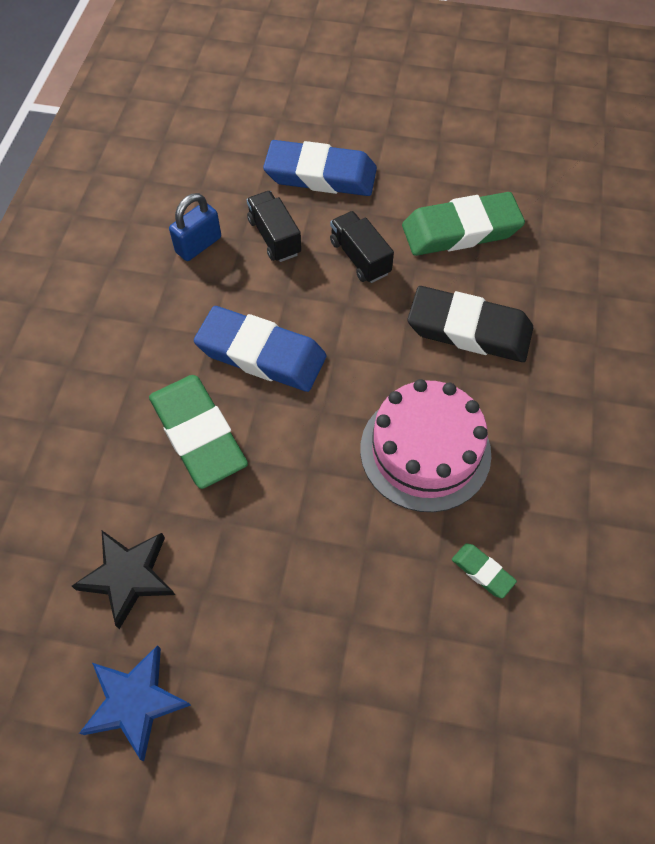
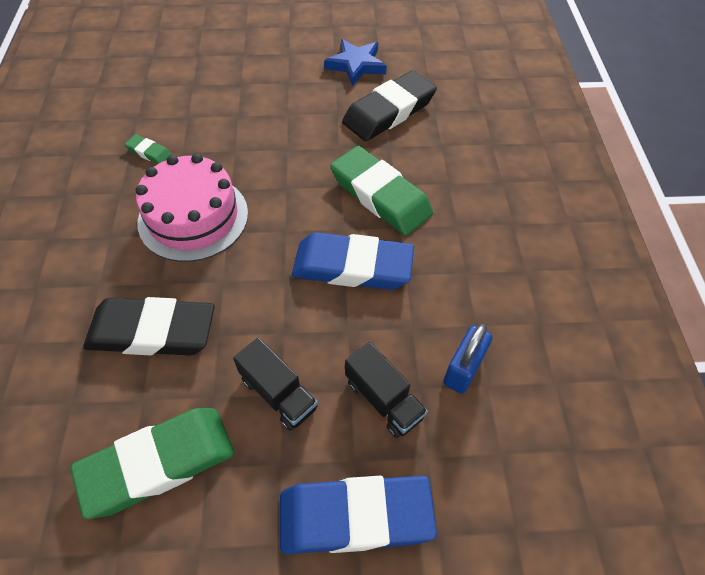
camera: 165 degrees right, 5 degrees down
black star [72,531,175,629] -> black eraser [342,70,437,141]

